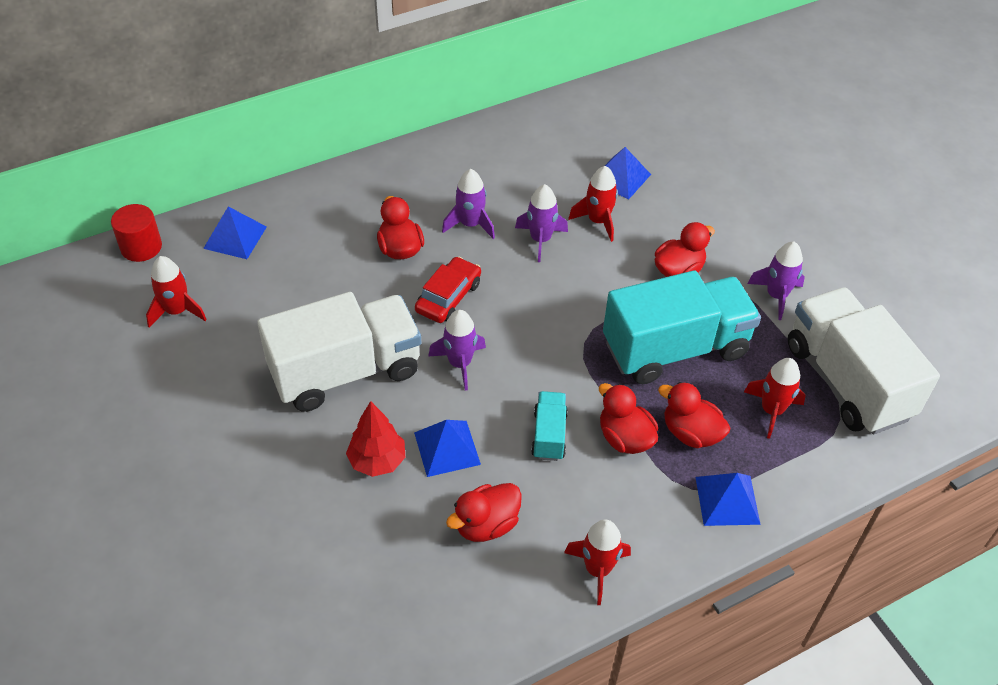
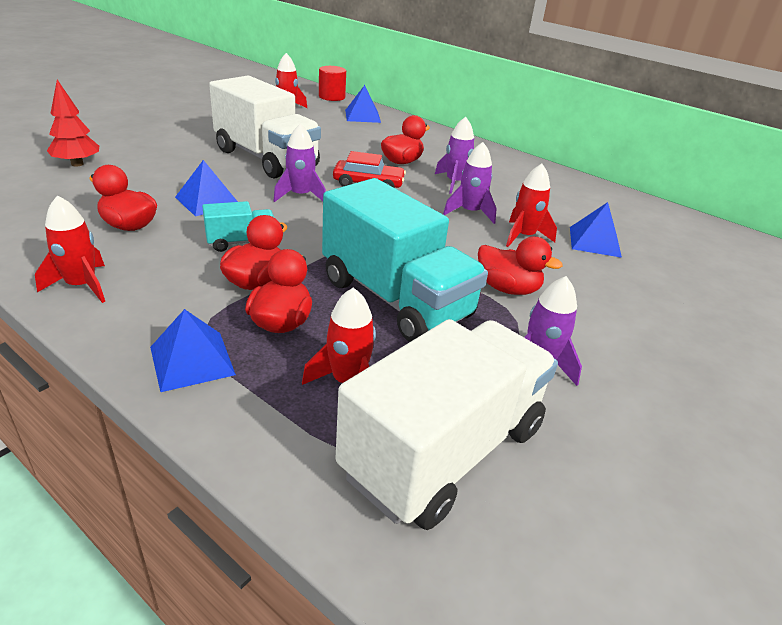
camera: 65 degrees right, 15 degrees down
red tree [346,401,406,477] -> red tree moved to [47,80,99,167]

